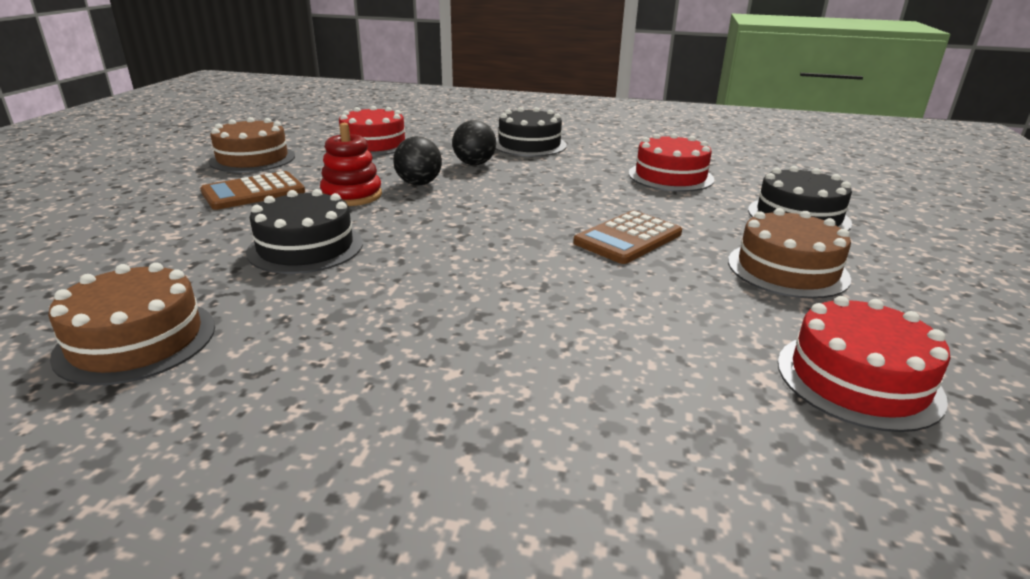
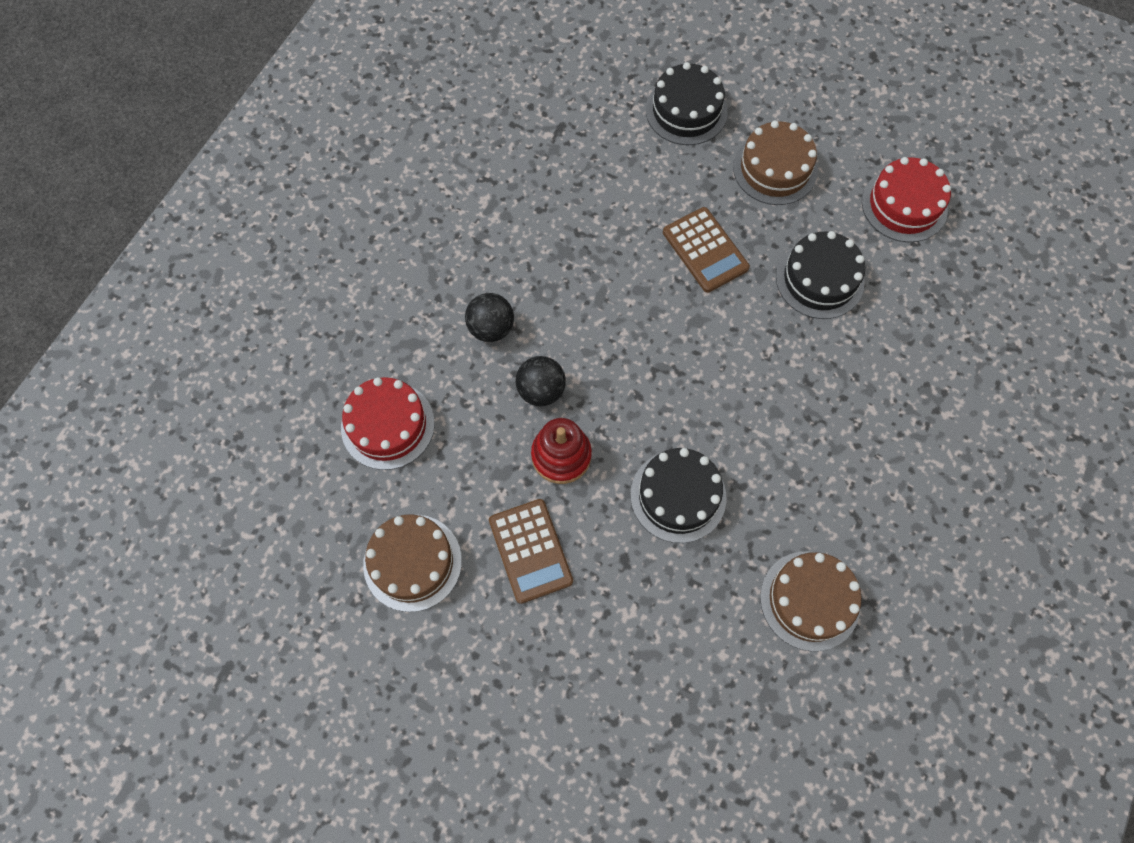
camera: 75 degrees left, 40 degrees up
black cake [496,107,567,157] -> black cake moved to [776,231,865,319]
red cake [629,133,714,192] -> none

